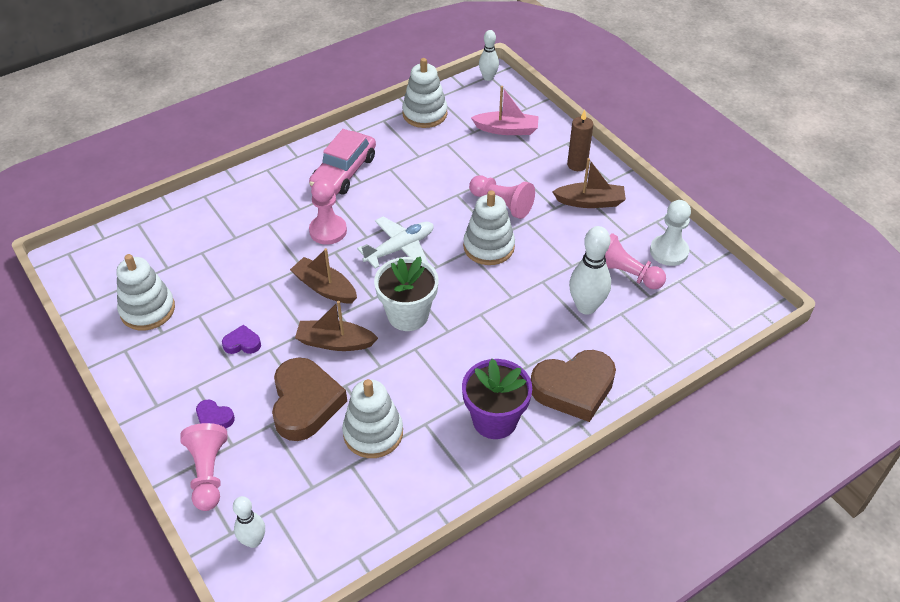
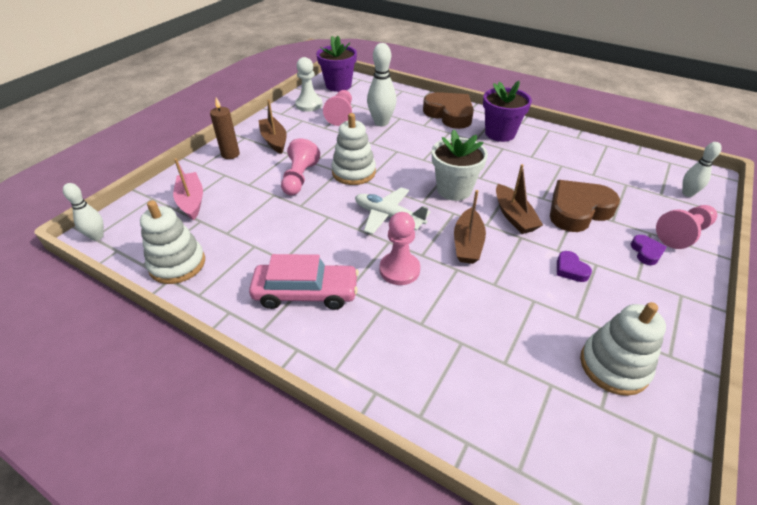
camera: 115 degrees left, 5 degrees down
white stacking toy [342,379,403,458] -> none
none -> purple flower pot [316,36,357,92]

